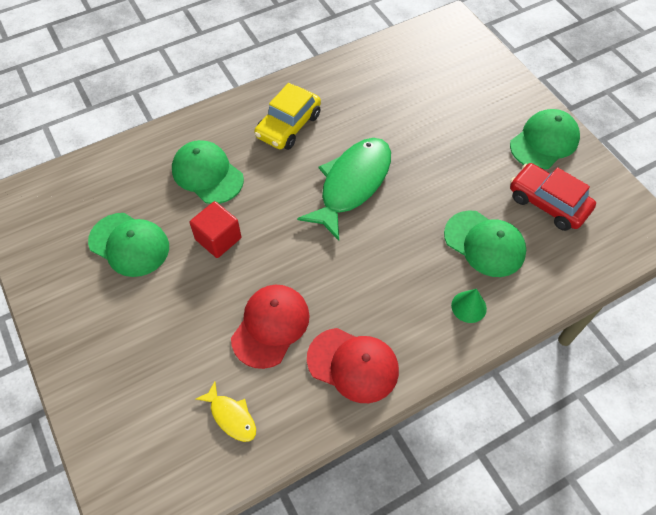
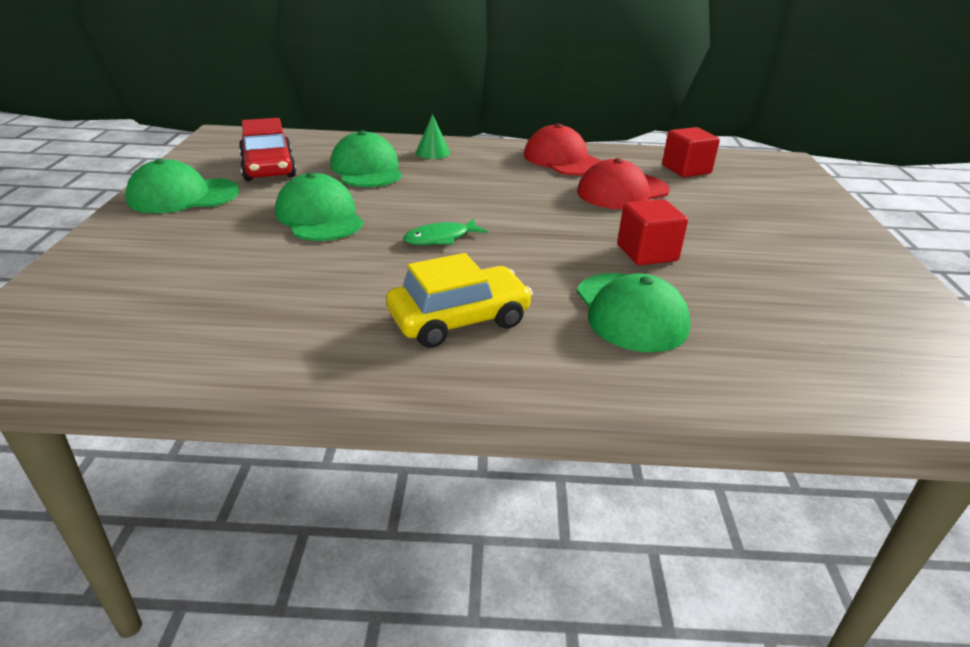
camera: 150 degrees left, 25 degrees down
green cap [88,213,169,277] -> green cap moved to [275,172,363,241]
yellow fish [196,381,256,442] -> red cube [662,127,720,177]
green fish [297,138,391,241] -> green fish [403,218,488,245], size x0.47

